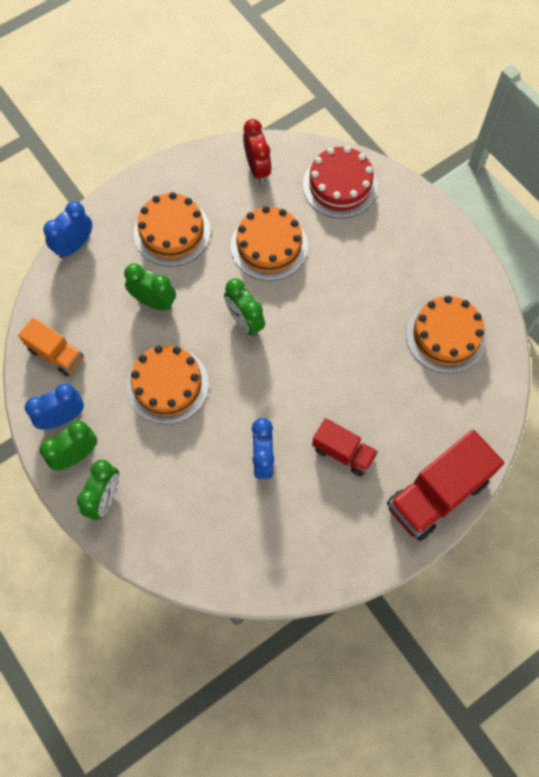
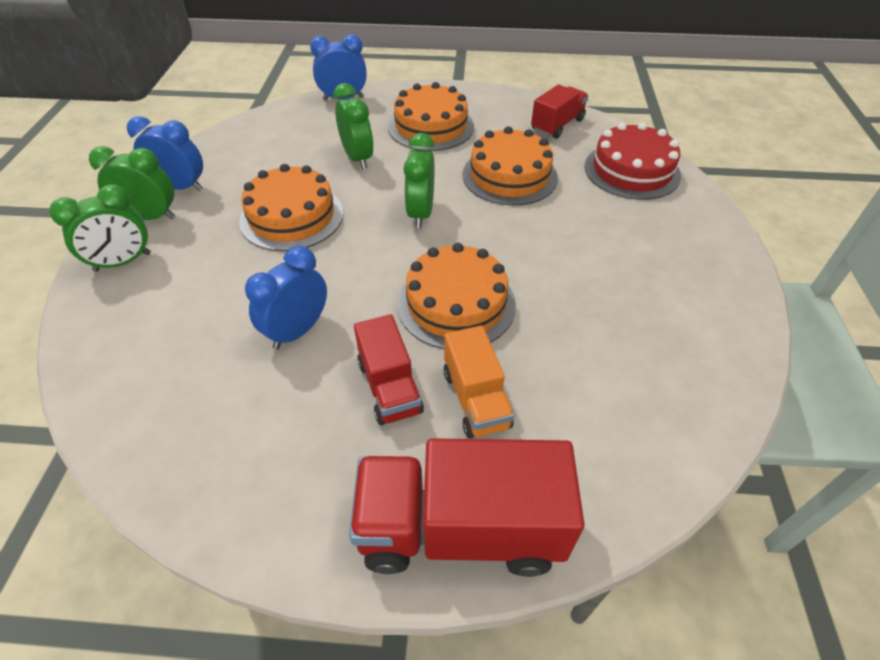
camera: 40 degrees right, 20 degrees down
orange truck [18,317,84,376] -> orange truck moved to [444,326,515,438]
red clock [243,119,271,183] -> red truck [531,85,589,139]
orange cake [406,296,487,373] -> orange cake moved to [397,243,516,349]

